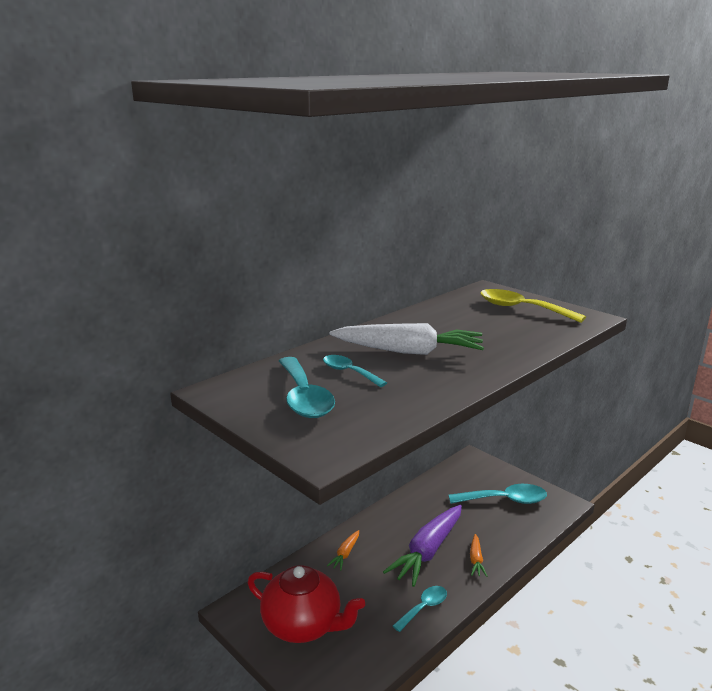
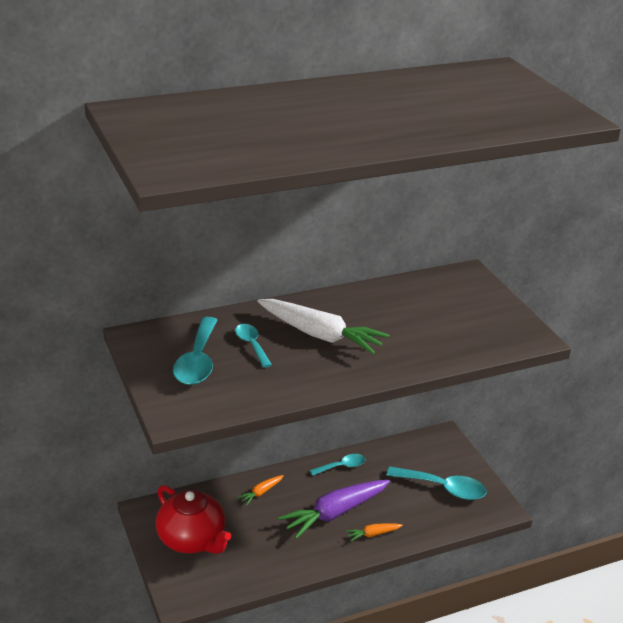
camera: 20 degrees right, 10 degrees up
turquoise spoon [393,586,447,632] -> turquoise spoon moved to [310,454,365,476]
orange carrot [470,534,487,577] -> orange carrot turned 45 degrees clockwise [345,523,403,542]
yellow spoon [480,289,586,323] -> none

